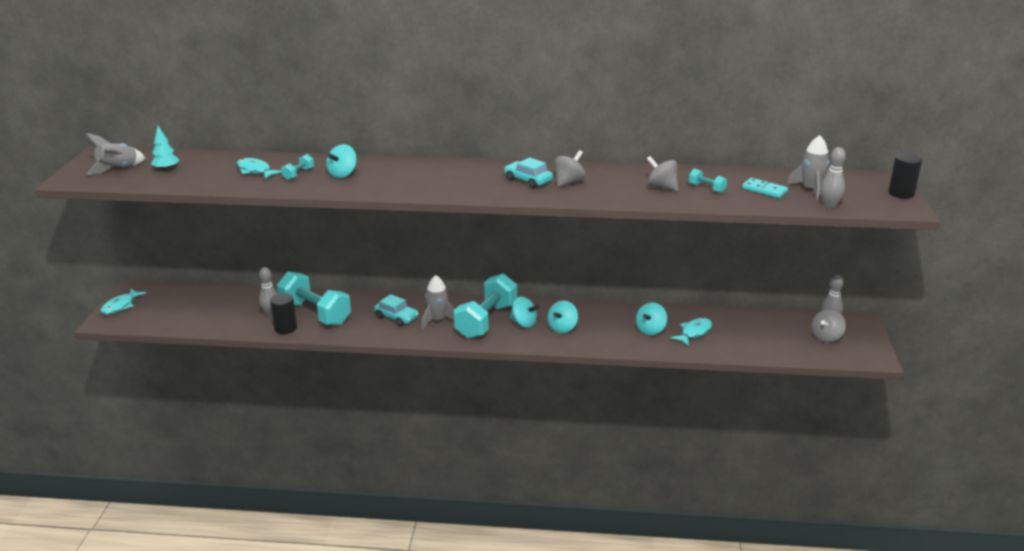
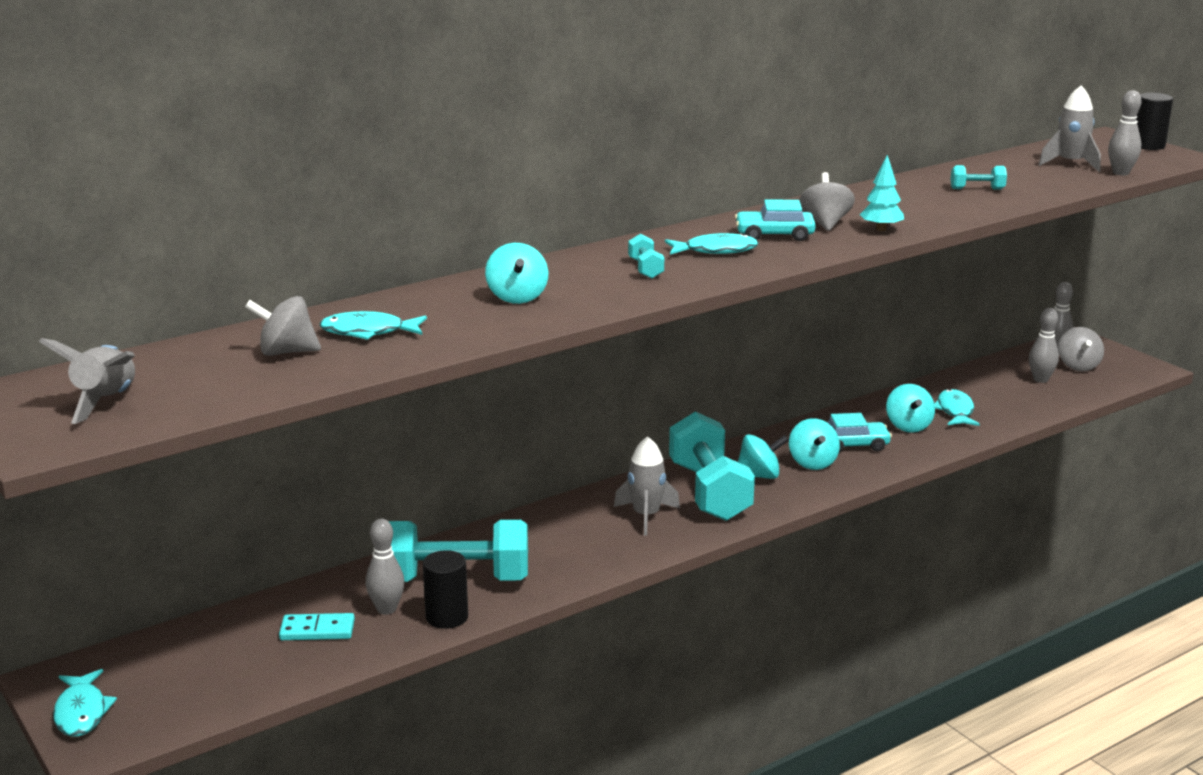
camera: 40 degrees left, 5 degrees down
turquoise tree [151,126,179,171] -> turquoise tree moved to [860,155,904,231]
turquoise dumbbell [281,154,314,180] -> turquoise dumbbell moved to [628,234,664,279]
turquoise car [374,294,418,326] -> turquoise car moved to [828,413,892,452]
grey spinning top [647,156,678,191] -> grey spinning top moved to [245,296,321,356]
turquoise domino [742,178,788,198] -> turquoise domino moved to [279,613,355,640]
none -> turquoise fish [665,233,758,255]
none -> grey bowling pin [1029,308,1059,383]

